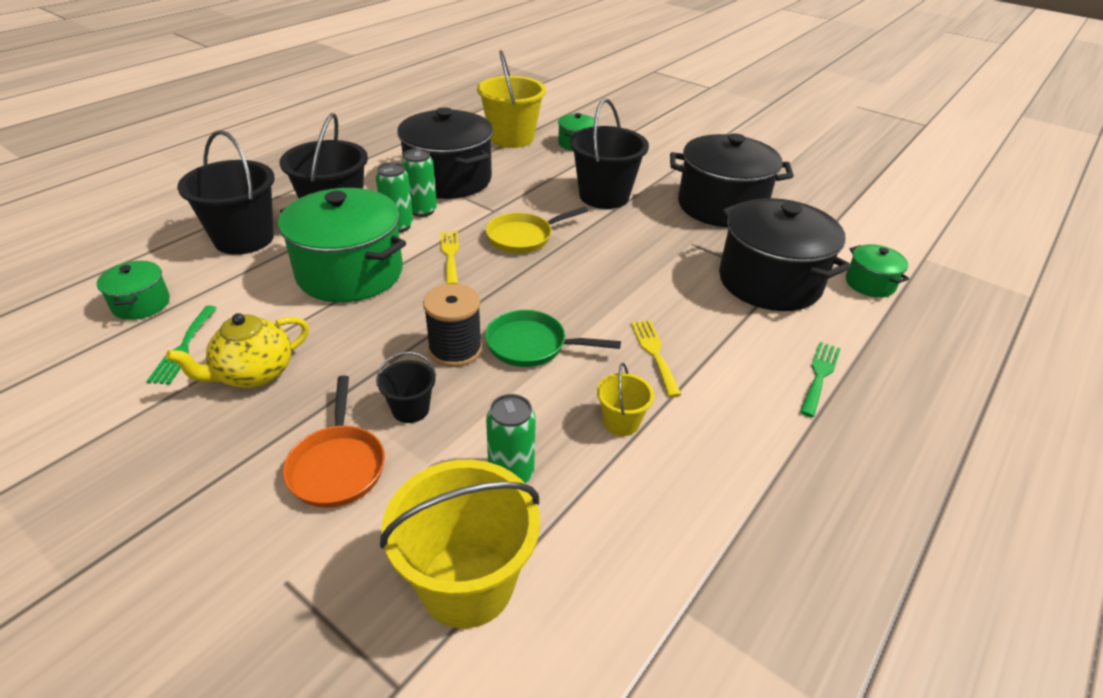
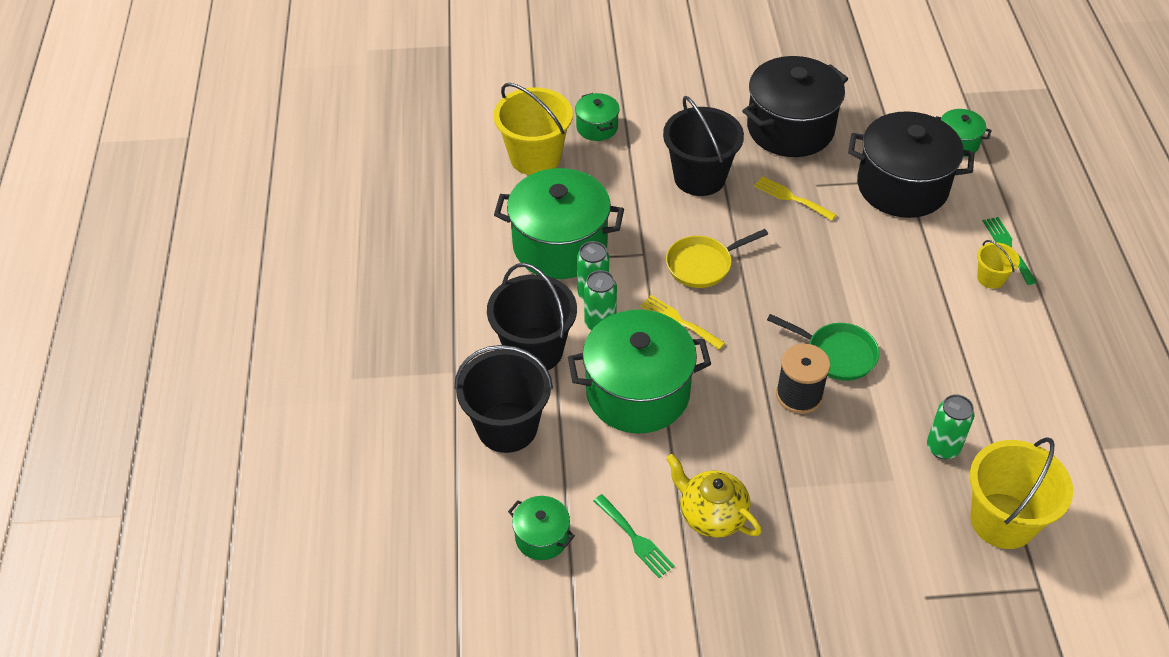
camera: 40 degrees left, 10 degrees up
yellow teapot [166,313,309,388] -> yellow teapot turned 120 degrees clockwise [666,454,762,538]
orange pan [283,375,385,508] -> none
black bucket [376,352,436,423] -> none
black pot [397,107,493,199] -> green pot [494,168,624,279]
green pan [485,310,621,367] -> green pan turned 120 degrees counterclockwise [767,314,879,381]
yellow pan [486,207,588,253] -> yellow pan turned 45 degrees clockwise [666,229,768,288]
yellow bucket [597,363,654,436] -> yellow bucket moved to [977,240,1020,289]
yellow fork [631,320,681,397] -> yellow fork moved to [754,176,836,221]

